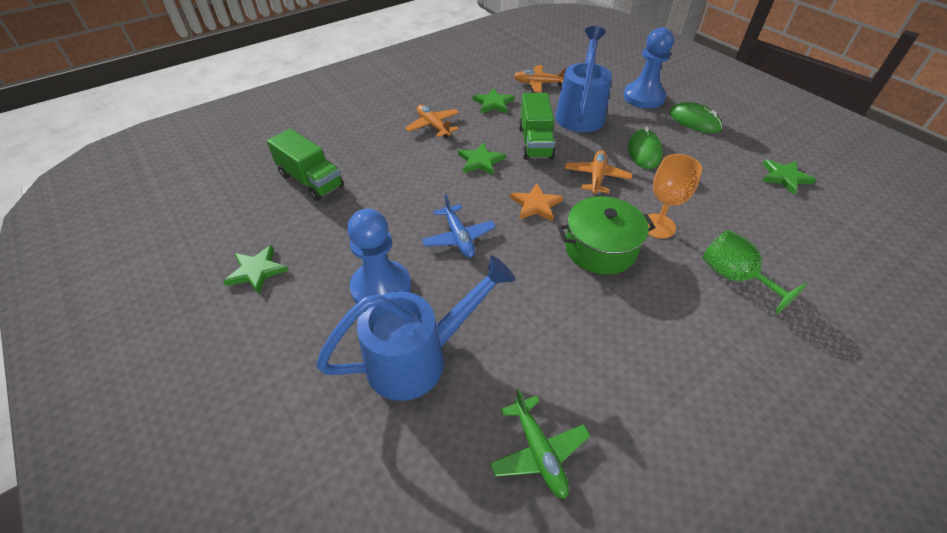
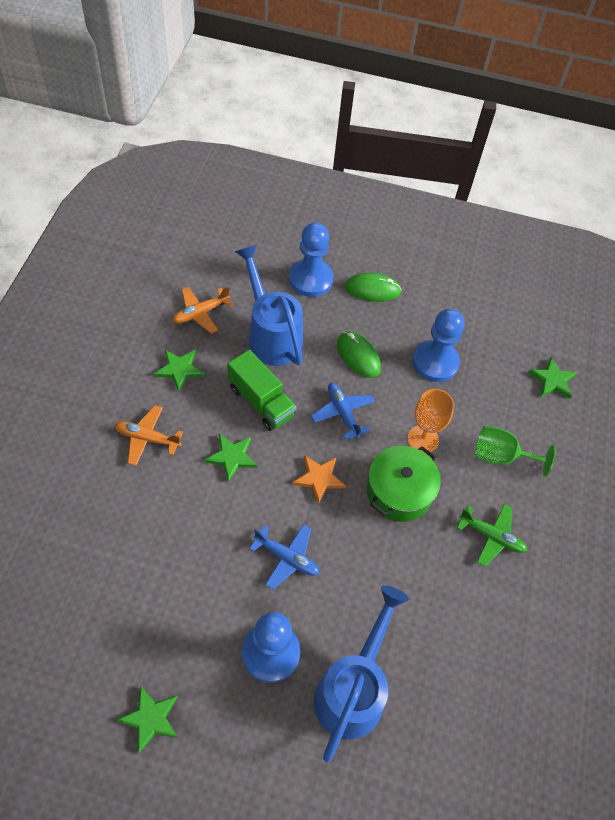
camera: 45 degrees left, 10 degrees up
green truck [267,129,344,201] -> none
green plane [490,389,590,499] -> green plane moved to [457,504,527,566]
orange plane [565,150,632,194] -> blue plane [311,383,375,440]
green star [762,159,817,195] -> green star moved to [528,357,577,399]
none -> blue pawn [413,309,464,382]

